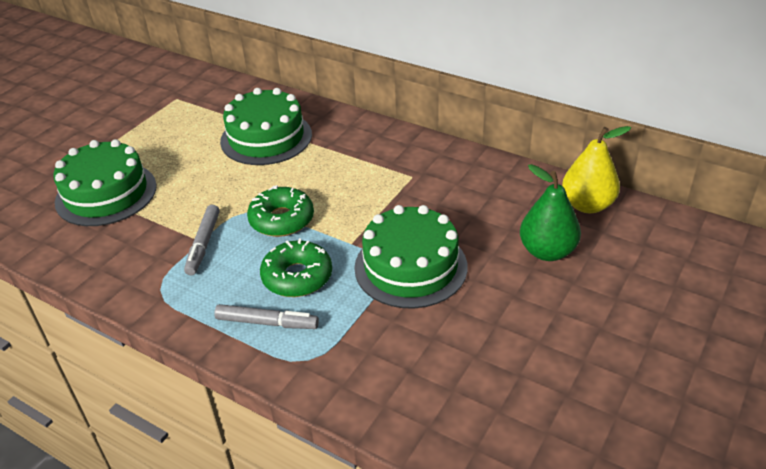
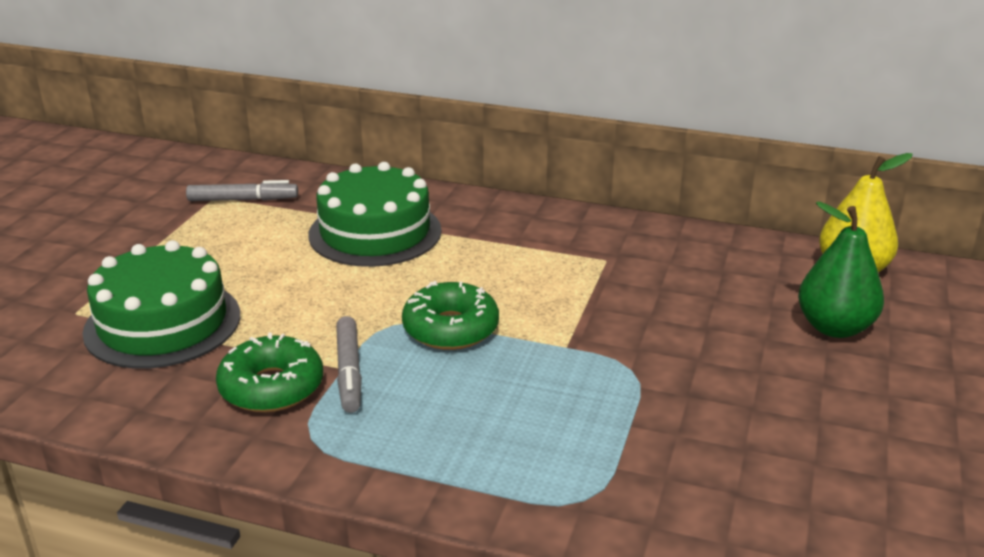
camera: 15 degrees left, 10 degrees down
grey marker [214,304,319,329] -> grey marker moved to [186,180,298,201]
green donut [260,238,332,297] -> green donut moved to [216,332,323,412]
green cake [354,205,467,309] -> none

